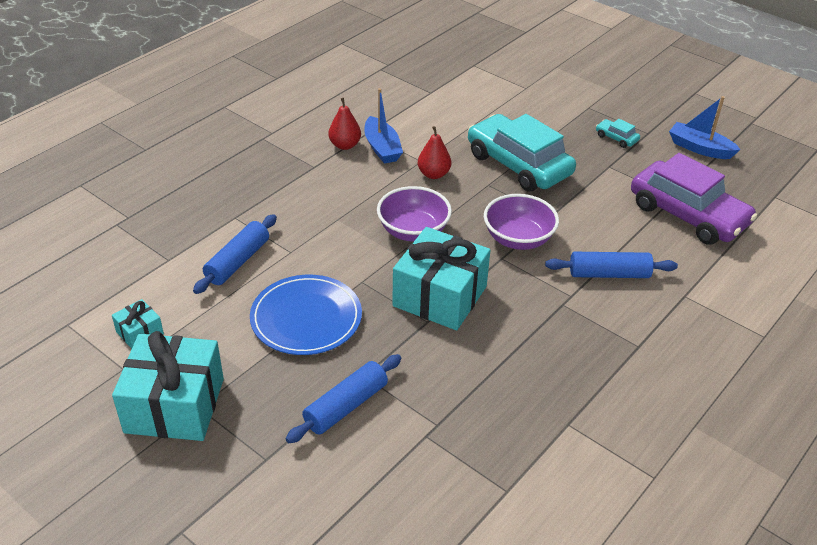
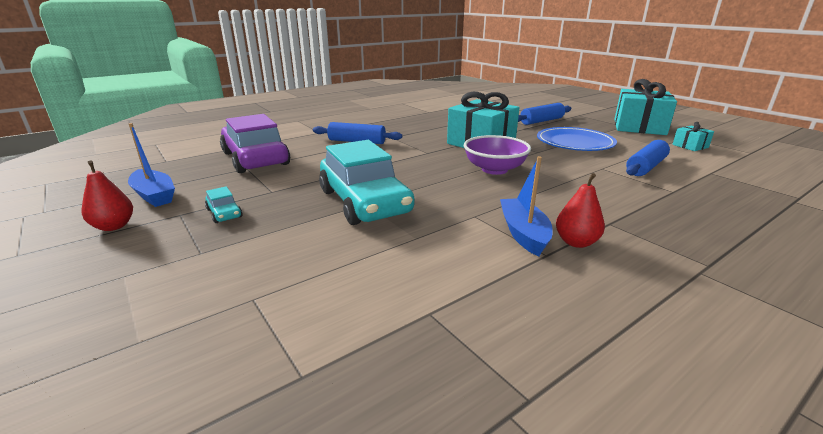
camera: 165 degrees left, 15 degrees down
red pear [418,126,451,179] -> red pear moved to [82,160,133,231]
purple bowl [484,194,559,250] -> none

